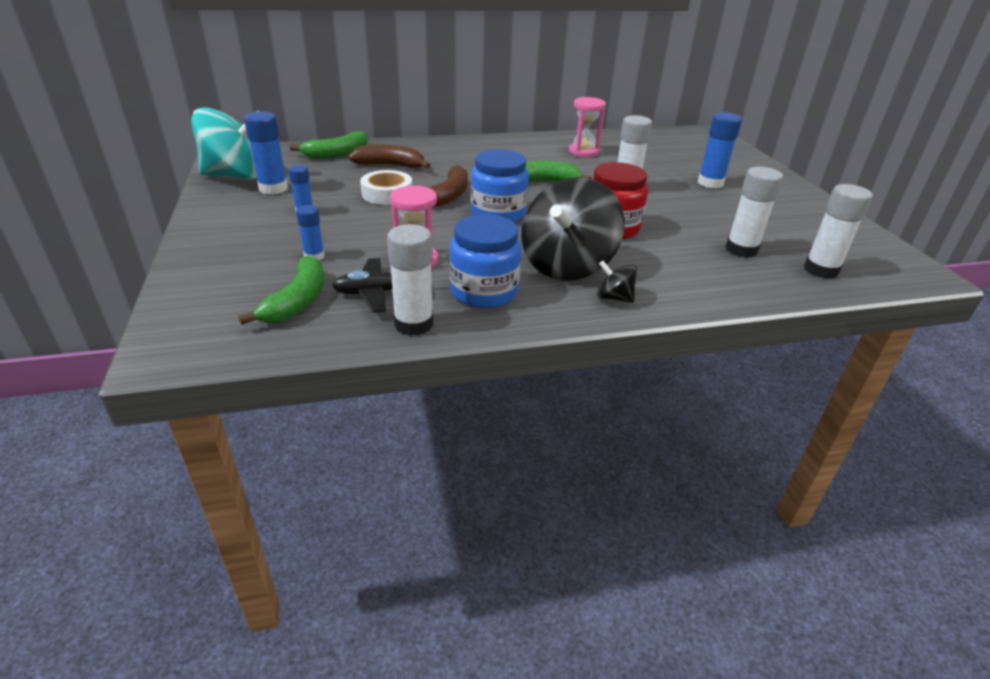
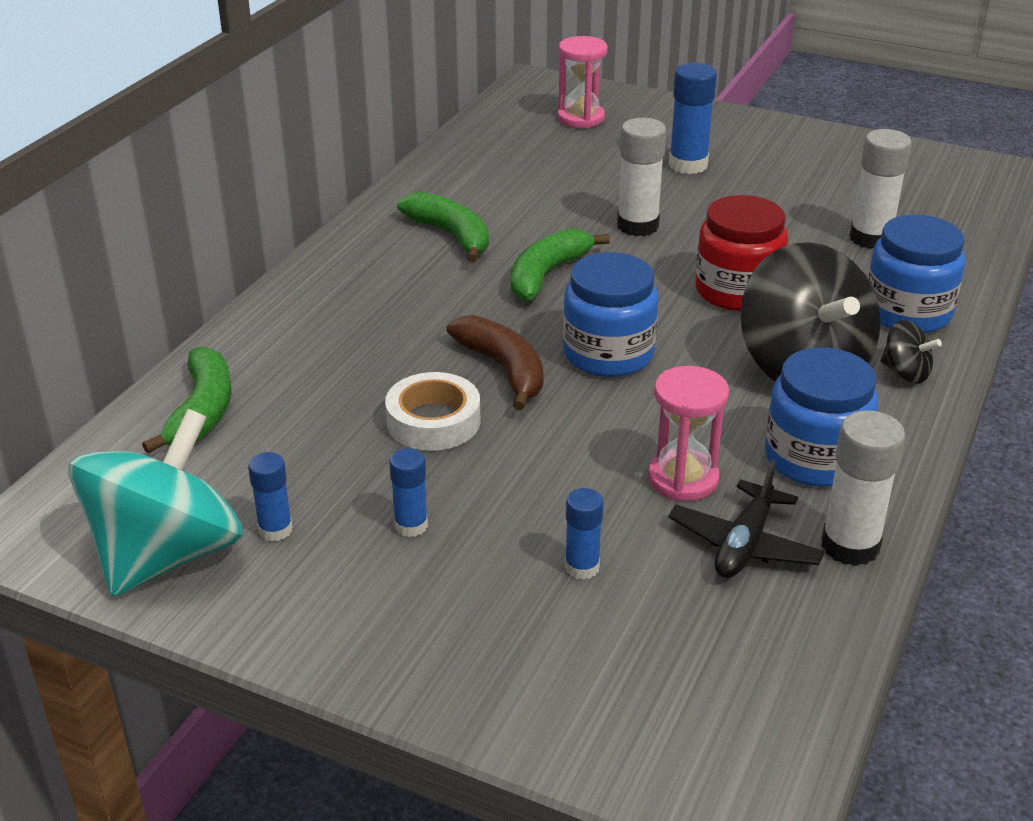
camera: 50 degrees left, 0 degrees up
green banana [238,255,324,325] -> green banana moved to [397,192,489,263]
blue glue stick [244,112,288,195] -> blue glue stick [248,452,292,542], size x0.59
brown banana [348,145,430,169] -> none
pink hourglass [569,97,606,157] -> pink hourglass moved to [557,36,608,128]
black spinning top [597,261,637,303] -> black spinning top turned 120 degrees counterclockwise [880,320,942,384]
white glue stick [804,184,873,279] -> none
none -> blue jar [867,215,966,333]

